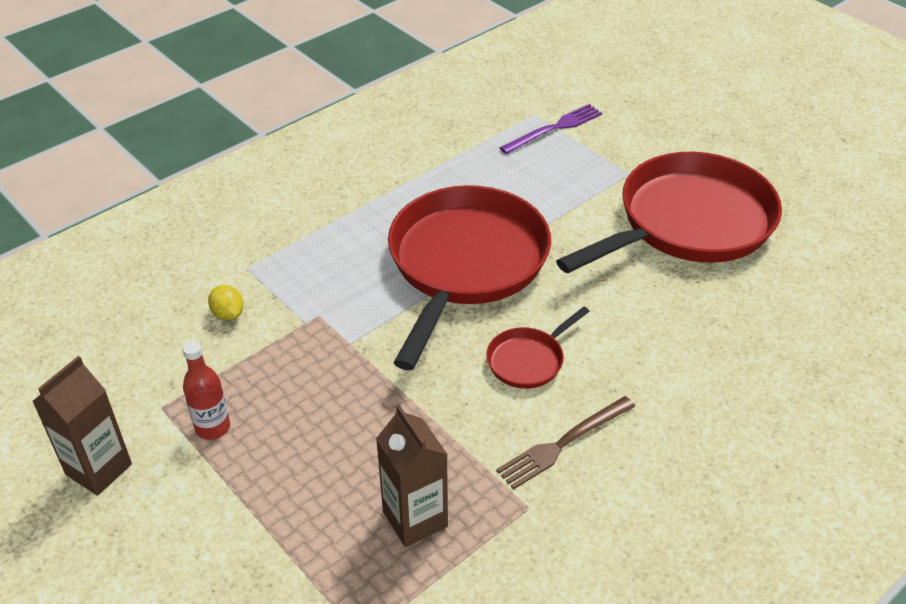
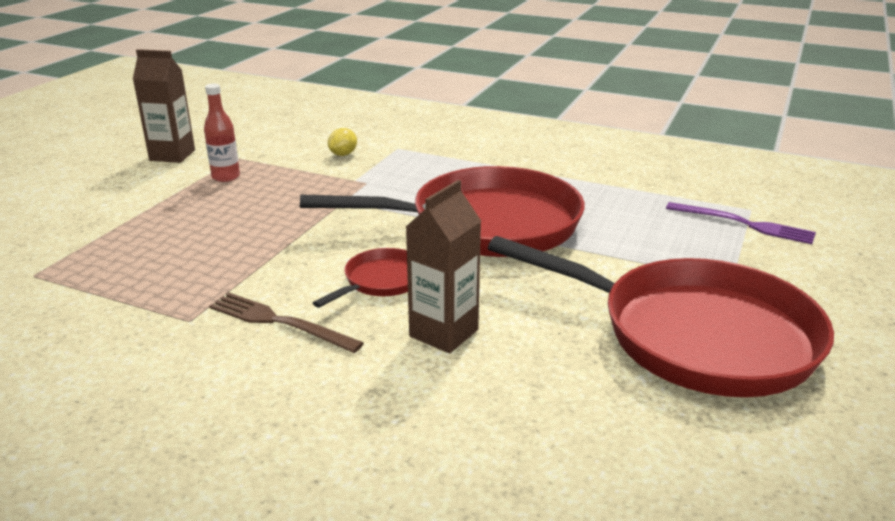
camera: 65 degrees right, 15 degrees down
brown carton [376,405,448,547] -> brown carton moved to [406,180,481,353]
red pan [486,306,590,389] -> red pan turned 105 degrees clockwise [313,248,408,308]

